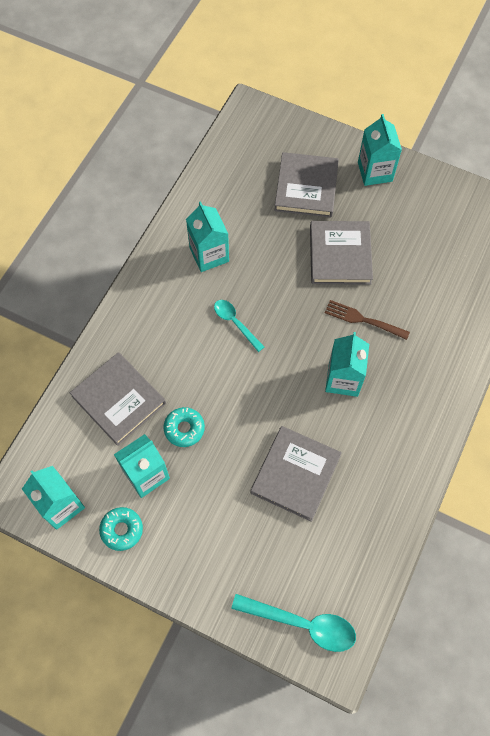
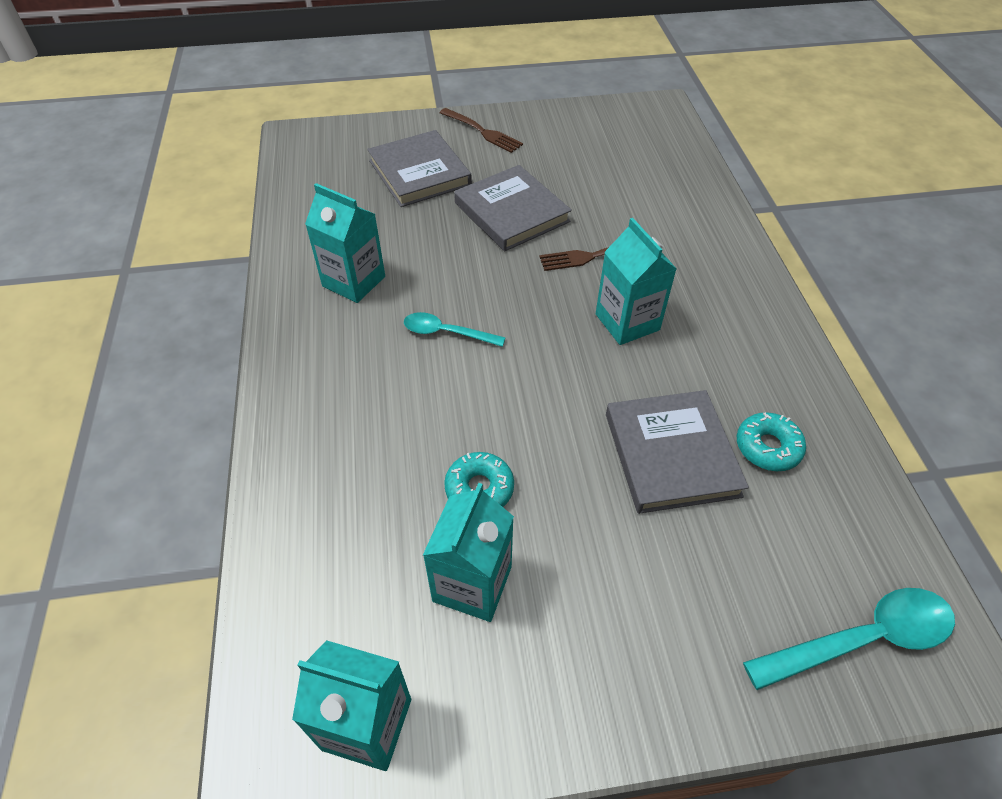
camera: 35 degrees left, 15 degrees down
grey book [70,352,166,446] -> none
turquoise donut [99,507,143,551] -> turquoise donut moved to [737,412,806,471]
turquoise carton [358,114,402,186] -> brown fork [439,108,523,153]

